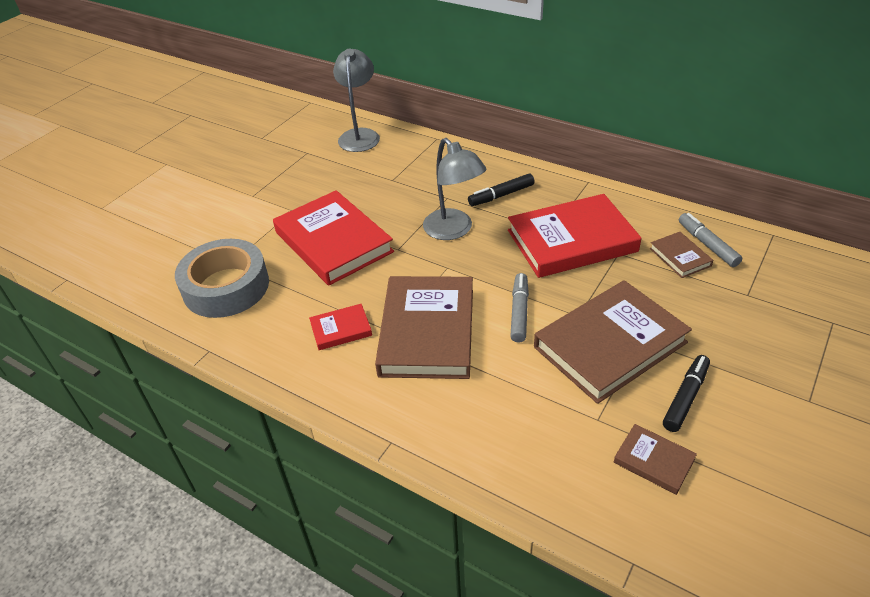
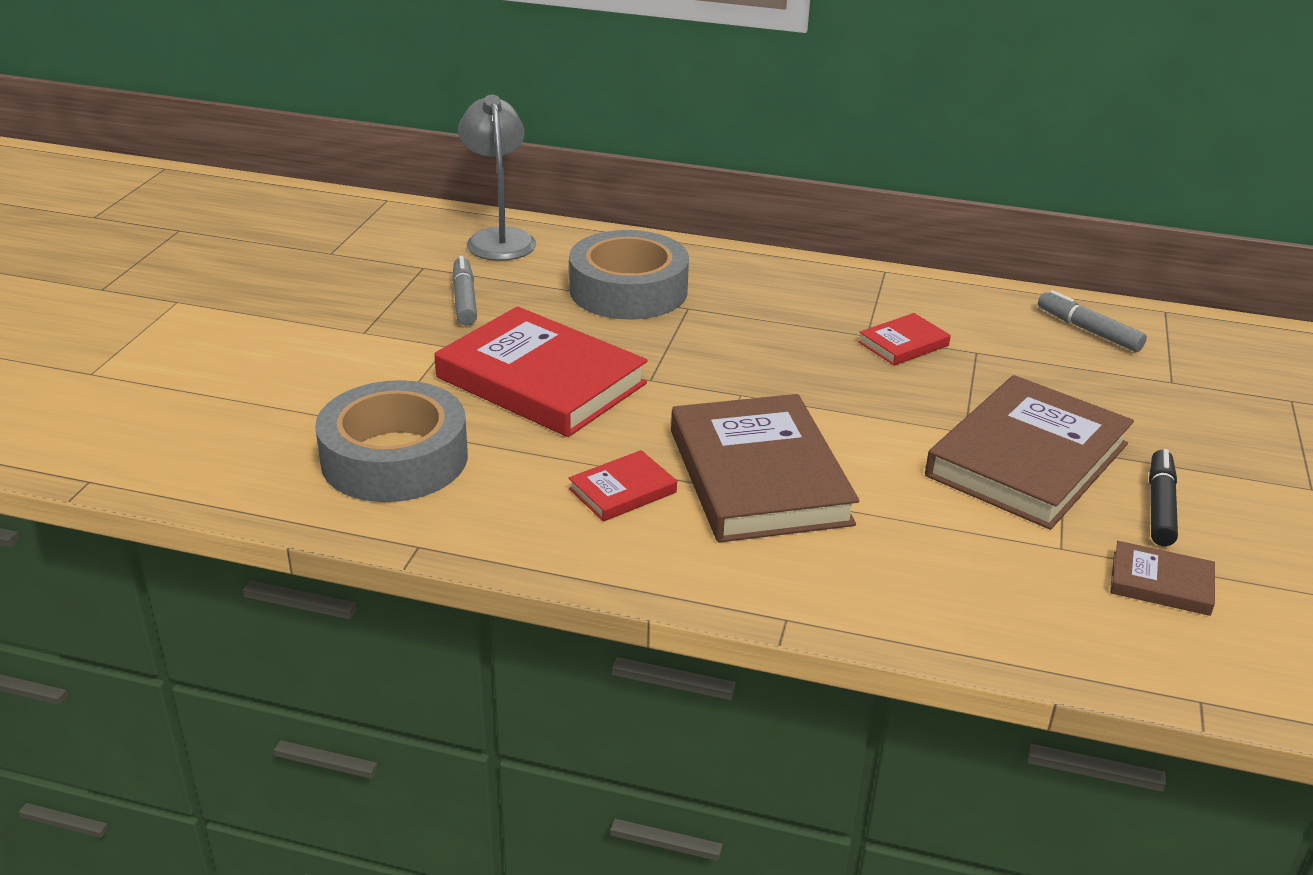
camera: 20 degrees left, 10 degrees down
grey lamp [423,138,486,240] -> none
black marker [468,174,534,206] -> none
red book [508,194,642,278] -> red book [858,313,951,366], size x0.46
grey marker [510,273,529,343] -> grey marker moved to [452,256,477,326]
brown book [650,232,713,278] -> none
none -> grey tape [569,230,689,320]

